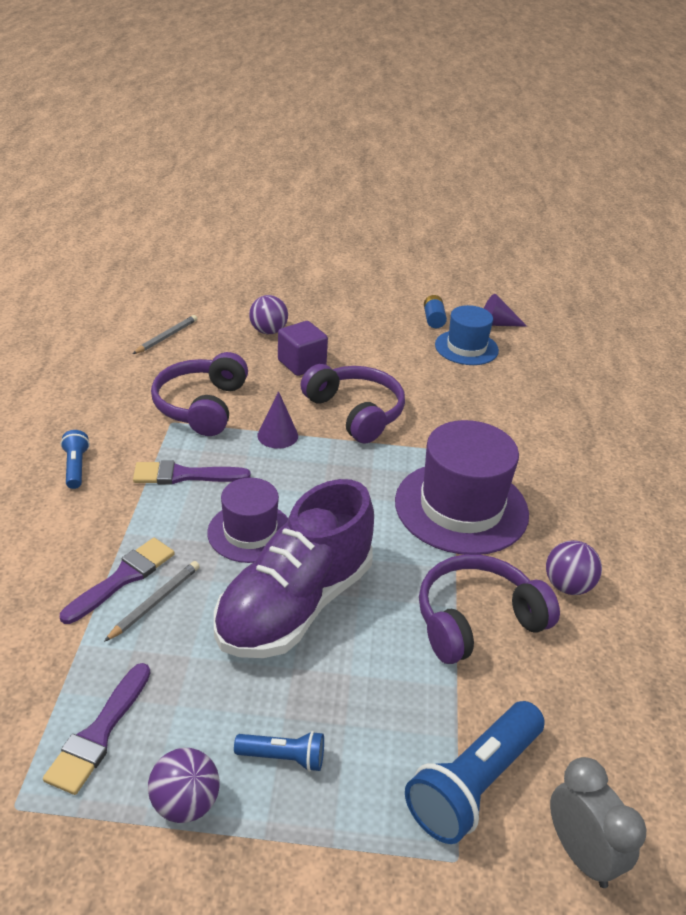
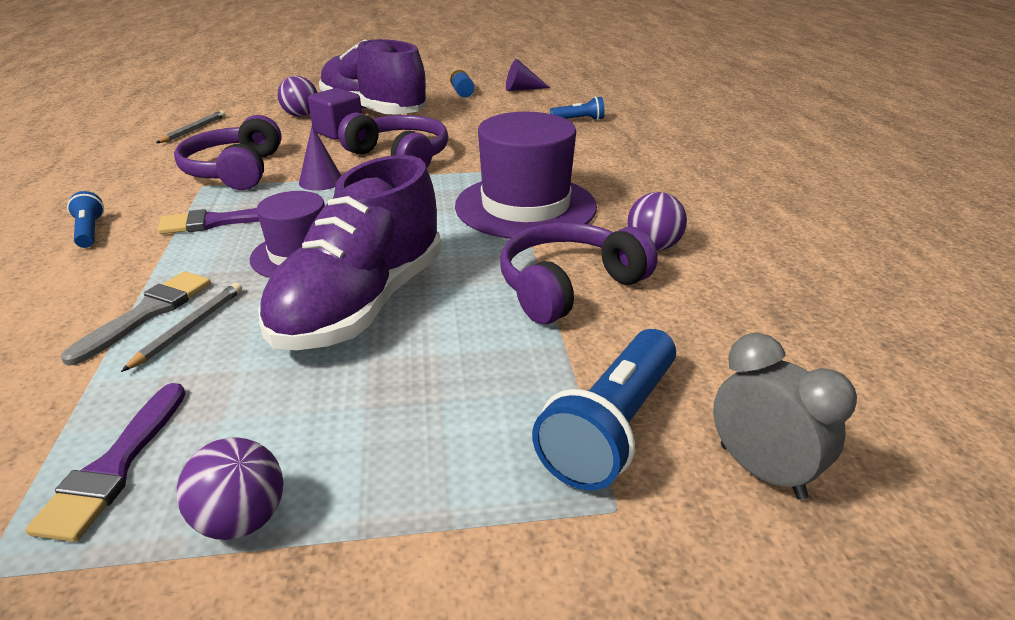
camera: 10 degrees left, 5 degrees down
purple brush [60,538,175,624] -> grey brush [61,271,211,366]
blue flashlight [234,731,324,772] -> blue flashlight moved to [550,96,605,120]
blue hat [435,305,499,365] -> none
none -> purple shoe [319,39,427,114]

